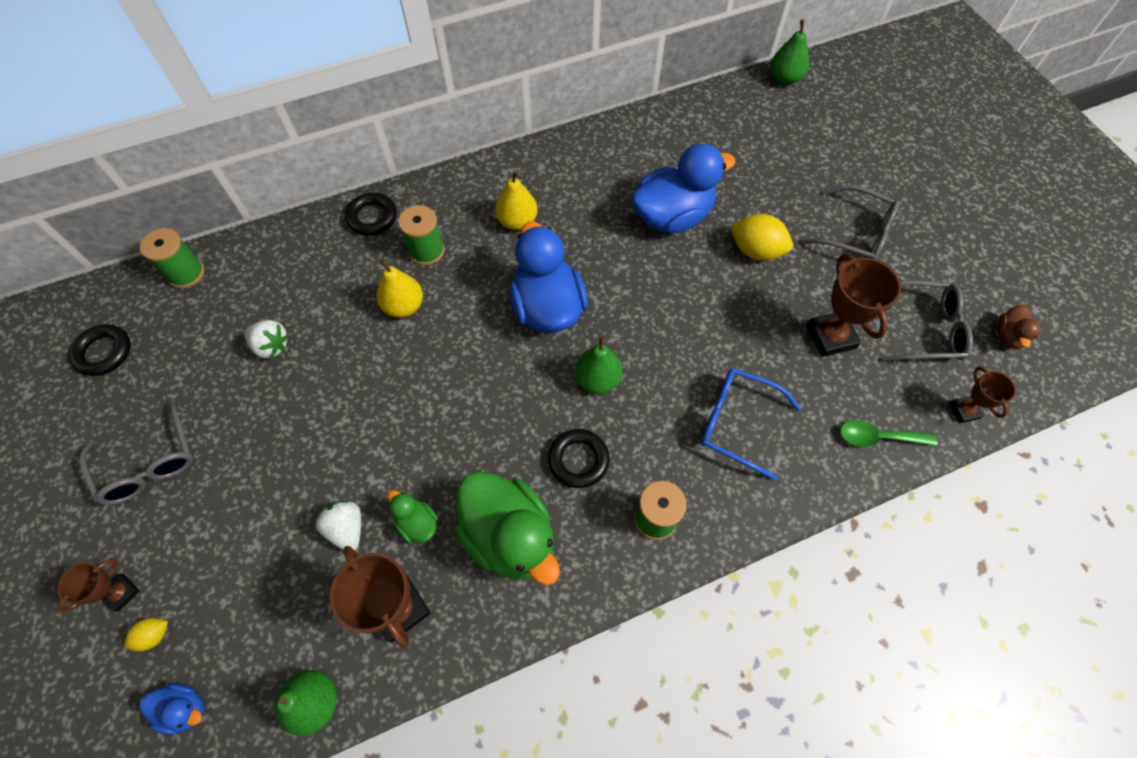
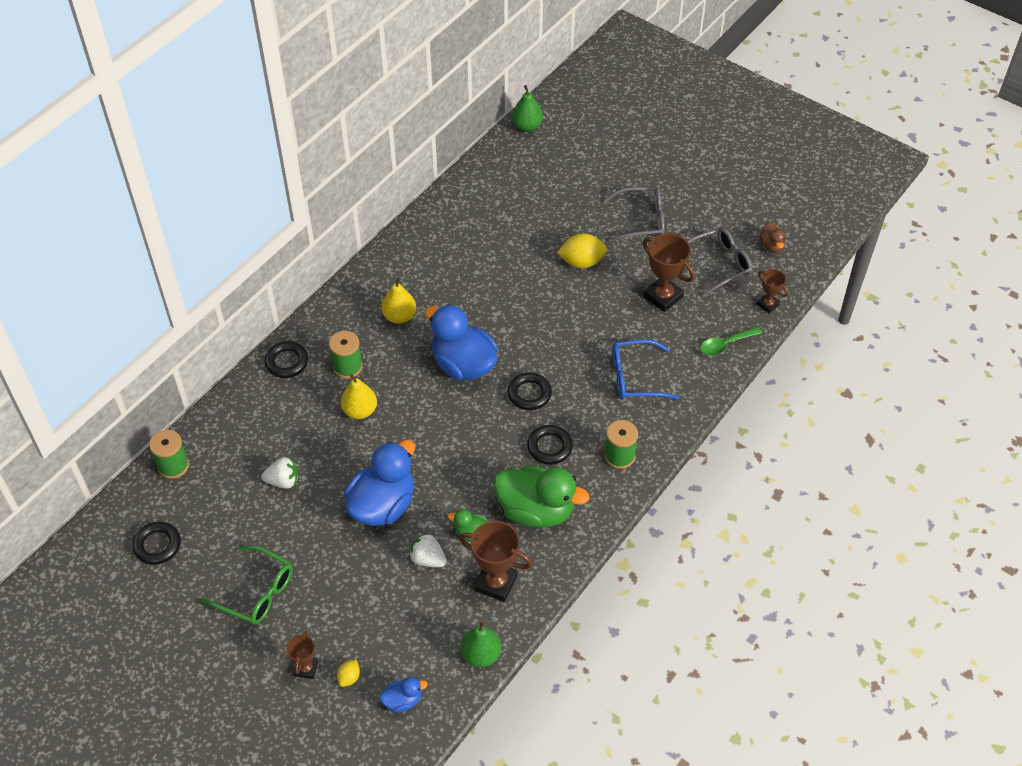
camera: 30 degrees left, 10 degrees down
grey glasses [79,400,193,505] -> green glasses [202,545,293,625]
green pear [575,336,623,394] -> black ring [508,372,552,410]
blue duck [631,144,736,233] -> blue duck moved to [344,440,415,526]

